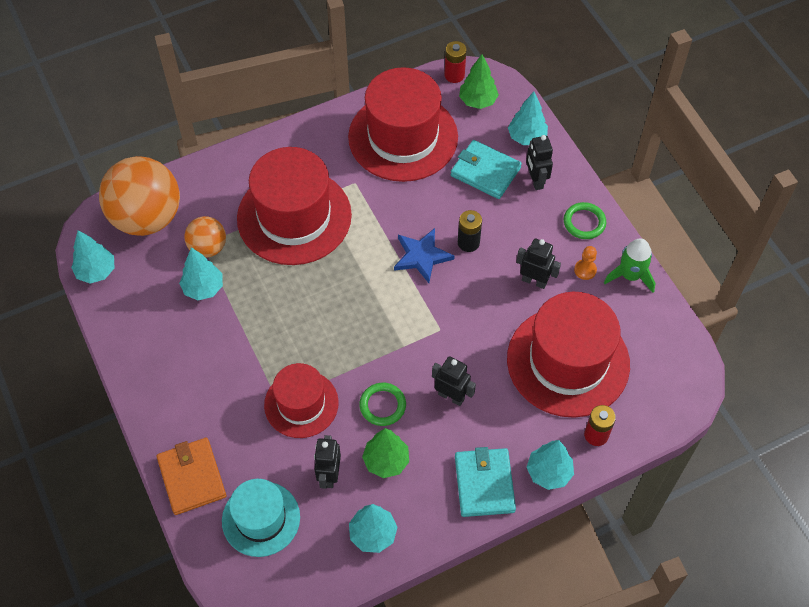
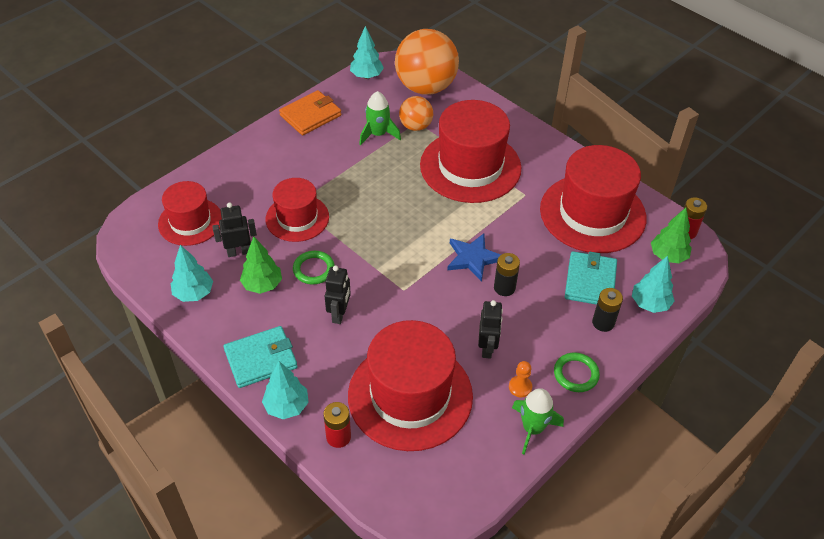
camera: 70 degrees right, 10 degrees down
orange wallet [157,437,226,515] -> orange wallet moved to [279,90,341,135]
turquoise tree [179,247,223,300] -> green rocket [359,91,401,146]
turquoise hat [222,479,300,557] -> red hat [158,181,222,246]
black robot [526,135,553,190] -> black battery [592,288,623,332]

